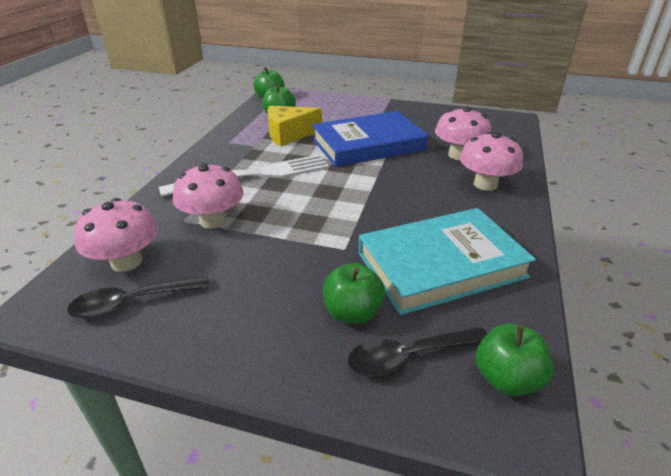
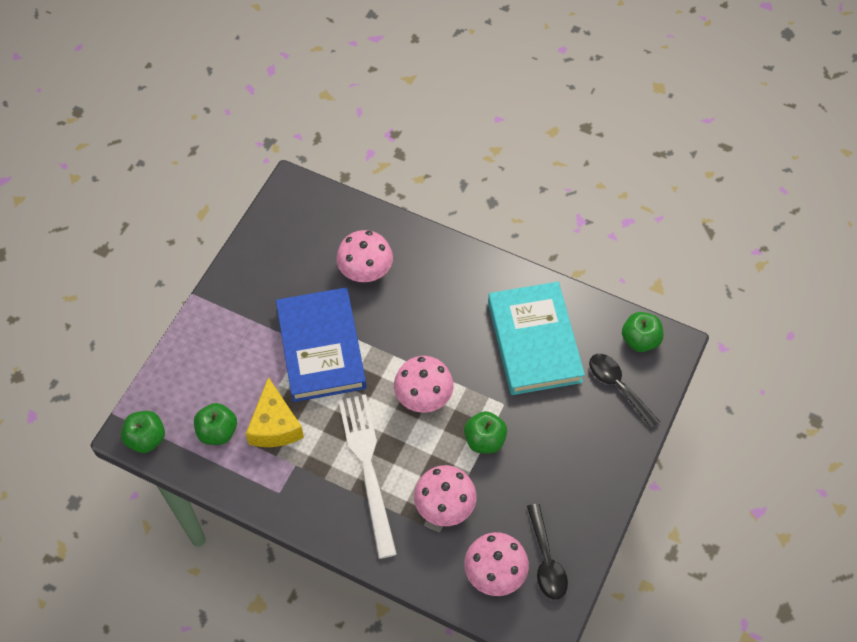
camera: 80 degrees left, 25 degrees up
green apple [323,263,385,324] -> green apple moved to [464,411,507,453]
black spoon [348,327,487,377] -> black spoon turned 150 degrees clockwise [589,354,660,429]
pink mushroom [459,132,523,191] -> pink mushroom moved to [394,356,454,413]

